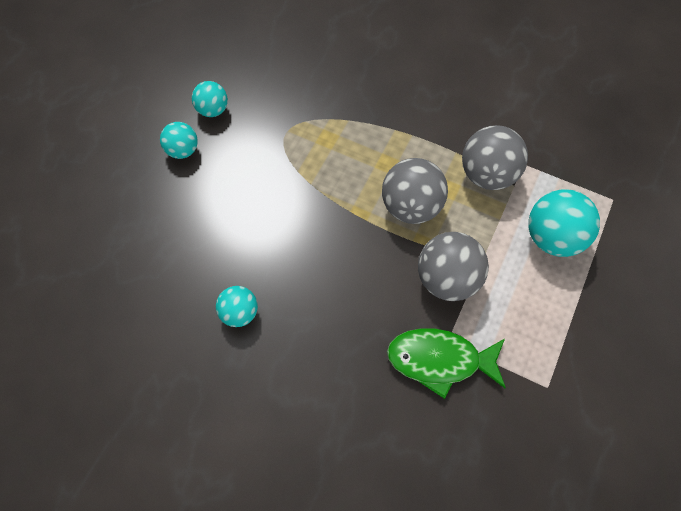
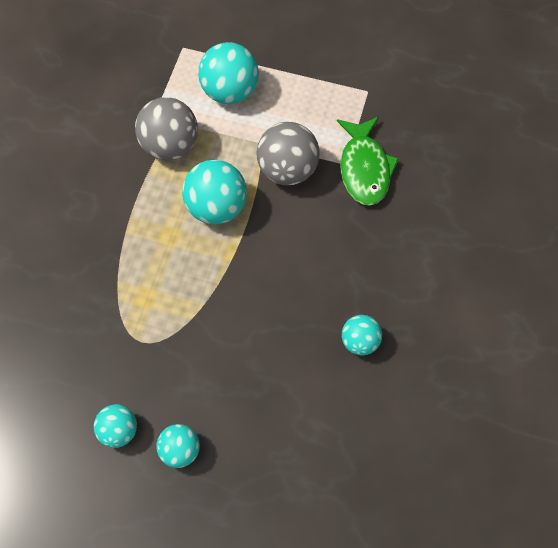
camera: 100 degrees left, 0 degrees up
grey ball [382,158,448,224] -> turquoise ball [182,160,247,224]

